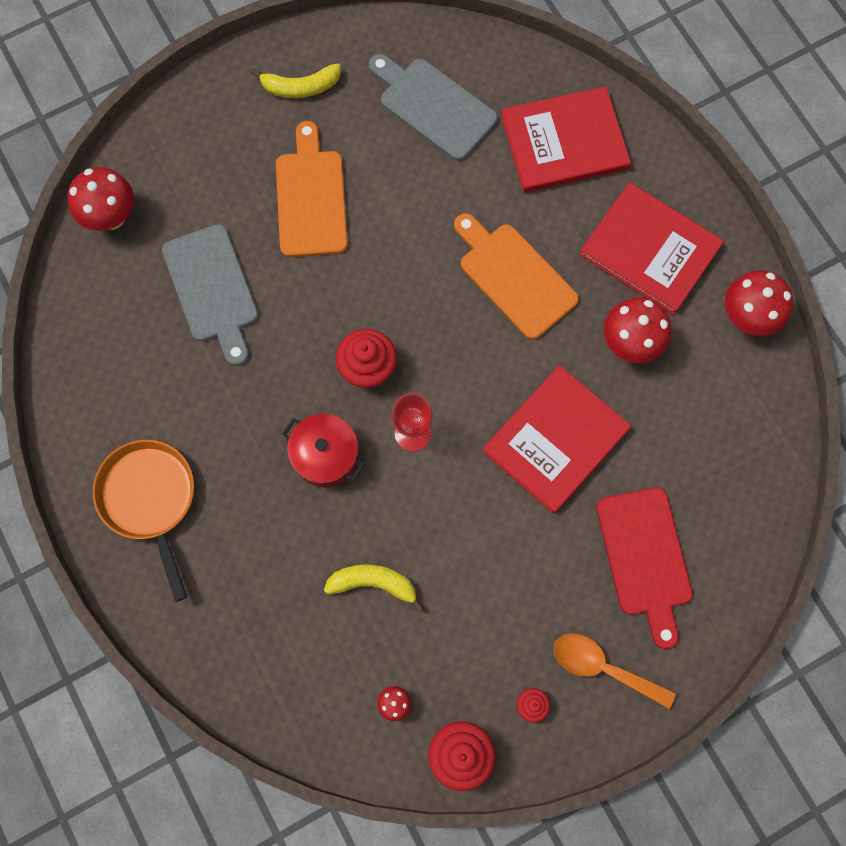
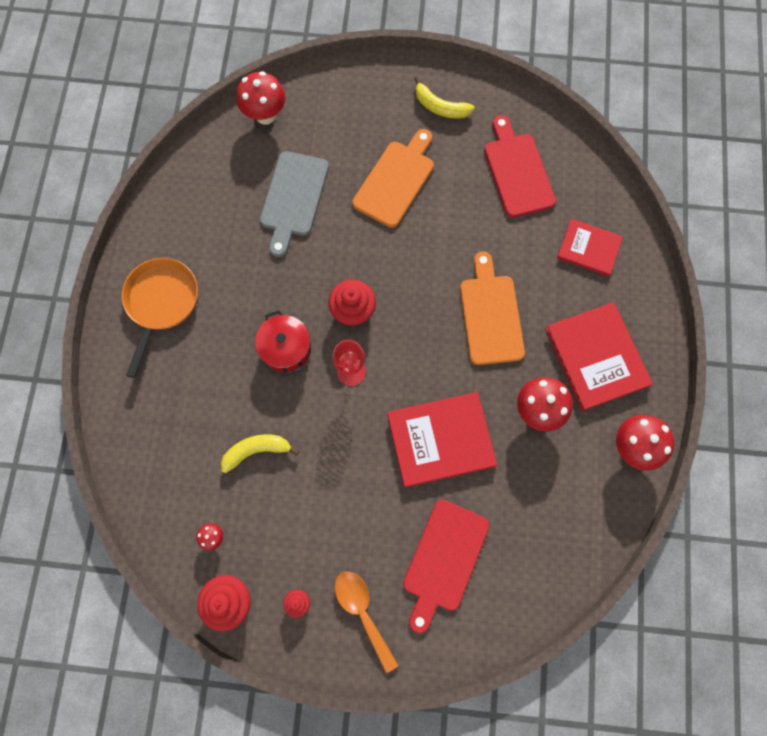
camera: 35 degrees right, 0 degrees up
yellow banana [324,565,424,612] -> yellow banana turned 60 degrees counterclockwise [221,434,299,473]
grey cutting board [369,54,498,161] -> red cutting board [484,115,556,218]
red book [501,86,631,193] -> red book [557,219,623,277], size x0.62

